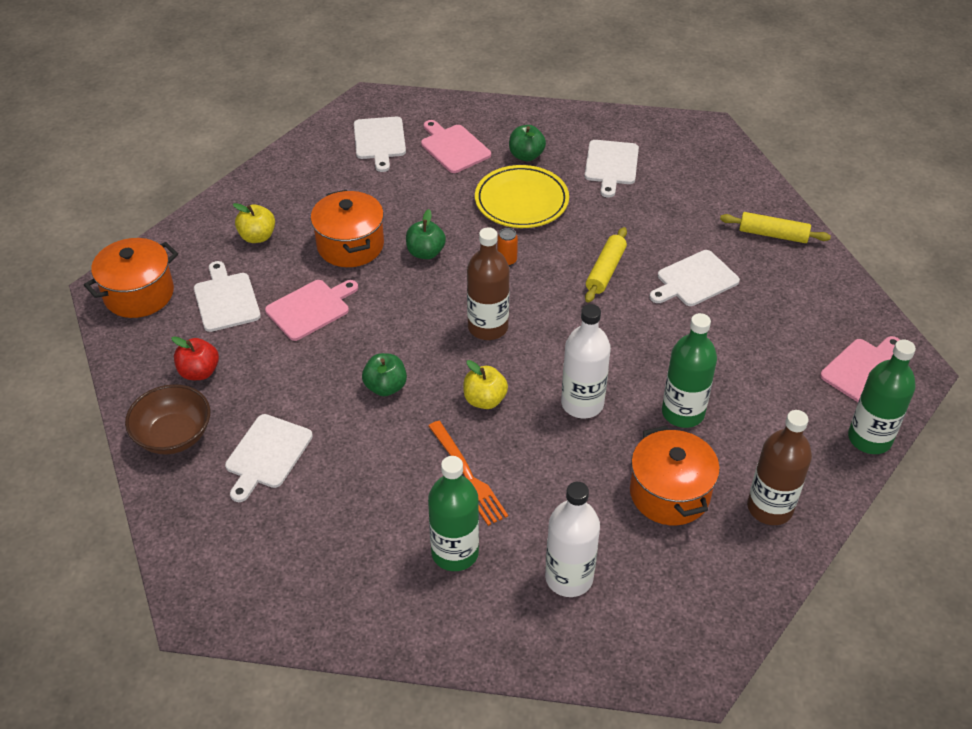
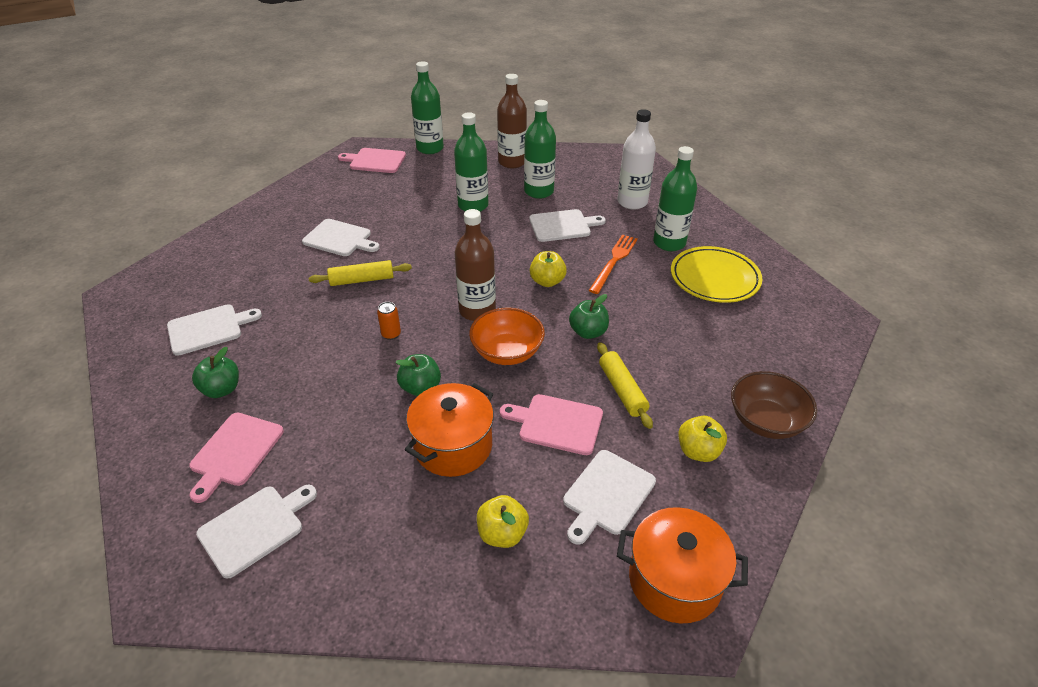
camera: 125 degrees left, 5 degrees down
red apple [171,336,219,380] -> yellow apple [678,416,727,462]
white cutting board [225,414,313,502] -> white cutting board moved to [529,209,606,242]
yellow plate [475,165,569,228] -> yellow plate moved to [671,246,762,303]
white bottle [561,304,611,418] -> none
orange pot [630,425,720,525] -> green bottle [524,100,556,199]
yellow rolling pin [720,212,831,243] -> yellow rolling pin moved to [597,342,653,429]
none -> orange bowl [469,308,545,365]

